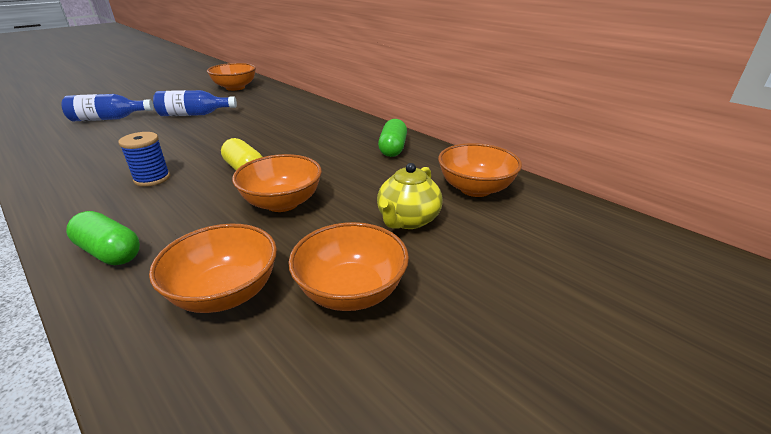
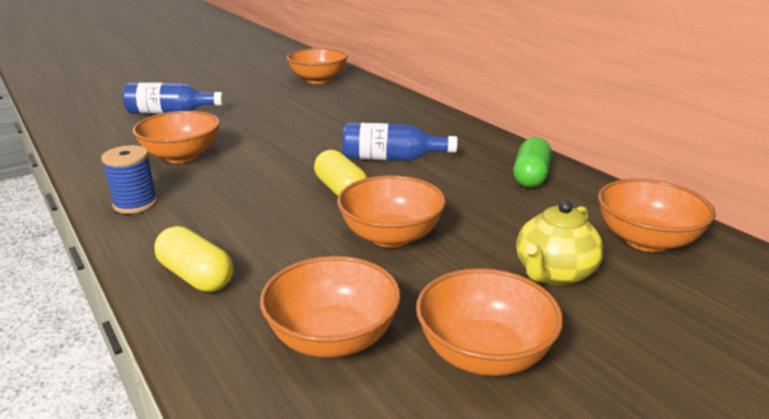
camera: 10 degrees right, 5 degrees down
green capsule [66,211,140,265] -> yellow capsule [154,226,233,292]
blue spool [118,132,170,187] -> blue spool moved to [101,145,157,214]
blue bottle [153,90,237,116] -> blue bottle moved to [342,122,458,161]
none -> orange bowl [133,111,220,163]

